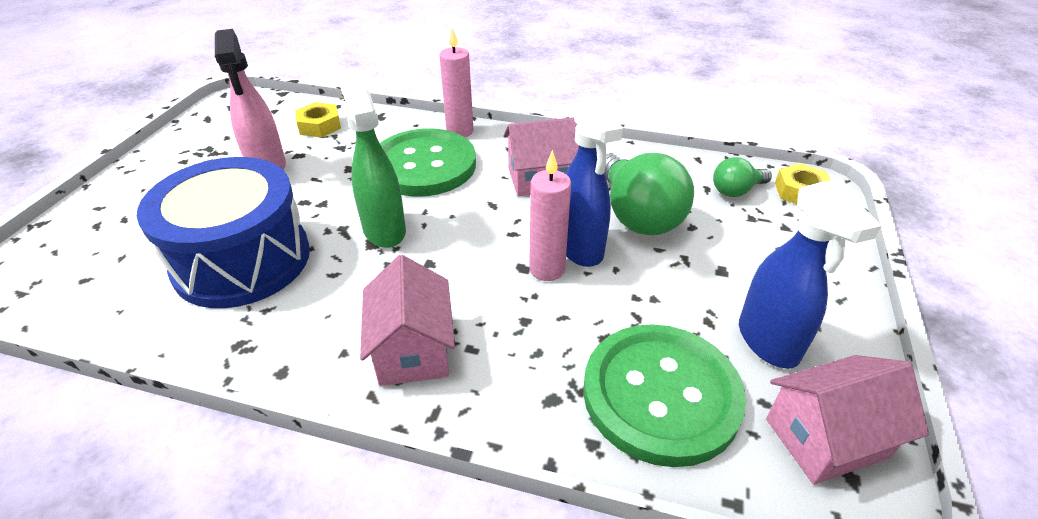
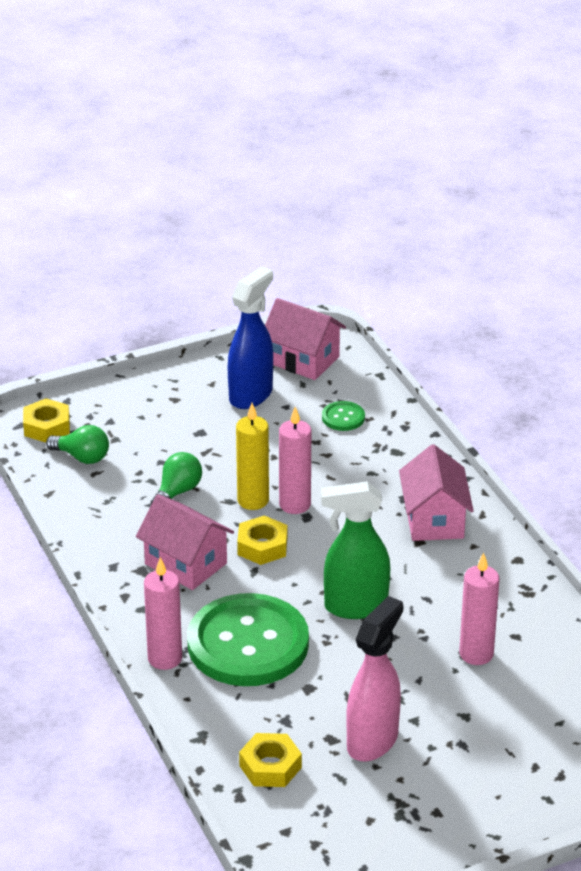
camera: 130 degrees left, 5 degrees down
blue drum [137,157,310,308] -> pink candle [459,552,500,665]
green spray bottle [338,74,406,248] -> green spray bottle turned 60 degrees clockwise [321,481,390,619]
pink house [360,255,455,386] -> pink house turned 45 degrees counterclockwise [399,444,474,541]
blue spray bottle [565,96,623,267] -> yellow candle [236,403,269,510]
green button [583,324,746,467] -> green button [322,401,365,431], size x0.40
green light bulb [604,153,694,236] -> green light bulb [151,452,202,504], size x0.53
none -> yellow nut [237,515,287,565]

